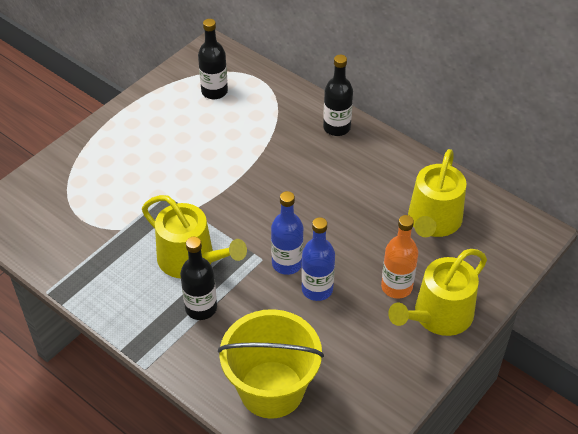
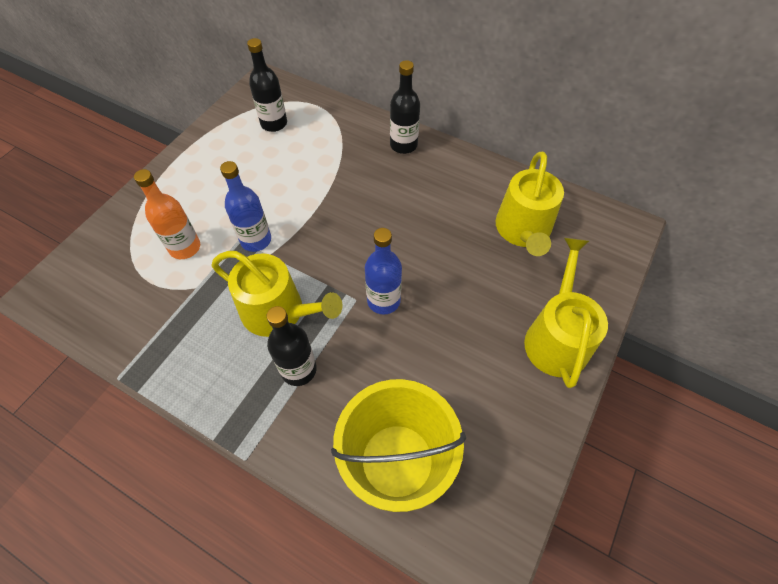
camera: 10 degrees left, 10 degrees up
blue bottle [301,217,335,301] -> blue bottle moved to [220,161,271,252]
orange bottle [381,215,418,299] -> orange bottle moved to [134,169,200,259]
yellow watering can [388,249,487,336] -> yellow watering can turned 150 degrees clockwise [524,238,608,388]

